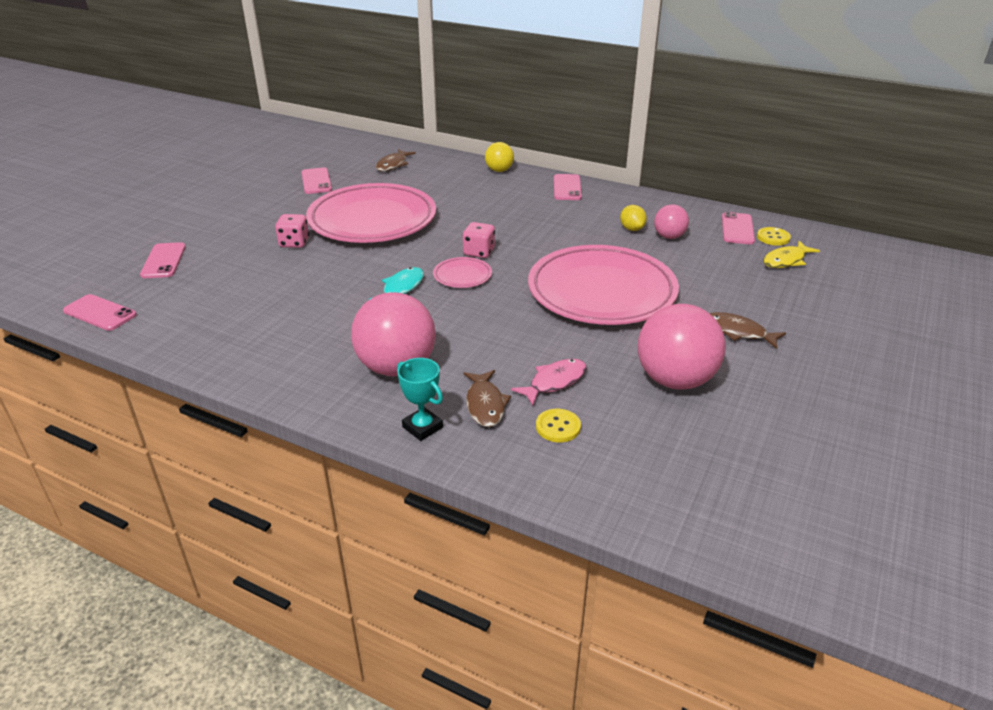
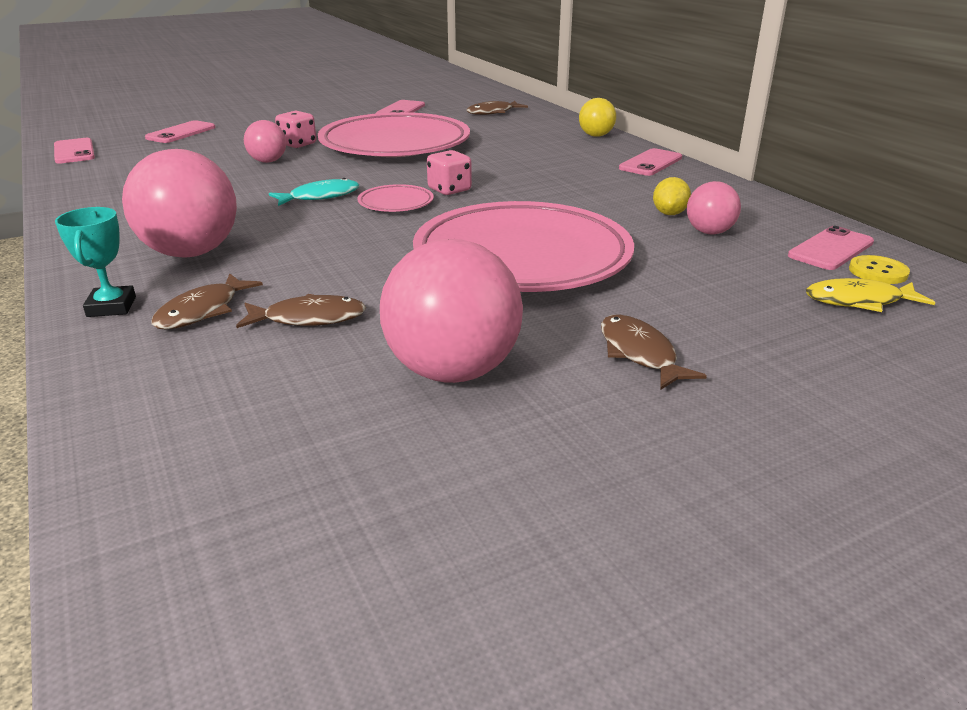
camera: 35 degrees right, 5 degrees down
pink fish [511,359,586,405] -> brown fish [236,294,366,328]
yellow button [536,409,581,442] -> none
none -> pink ball [244,120,286,163]

